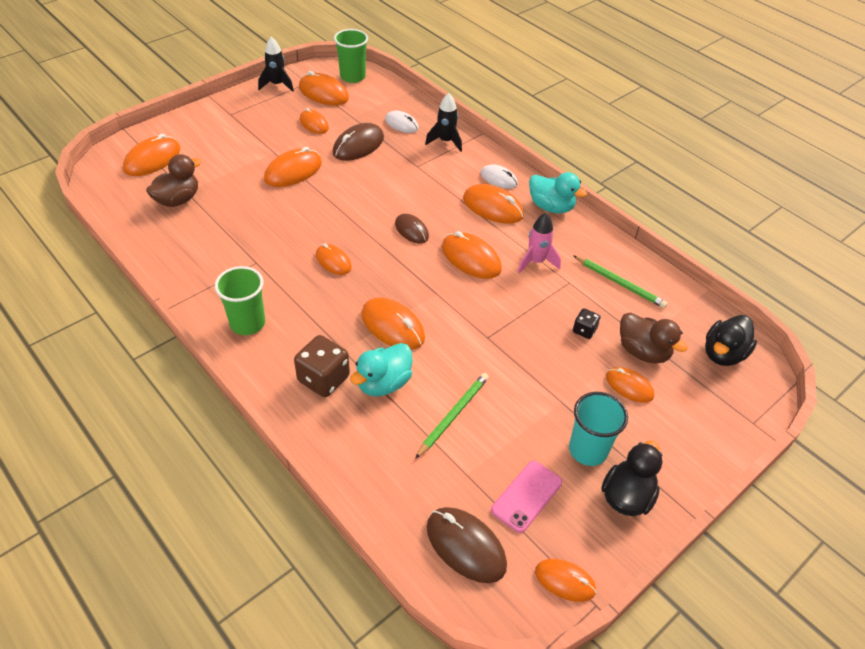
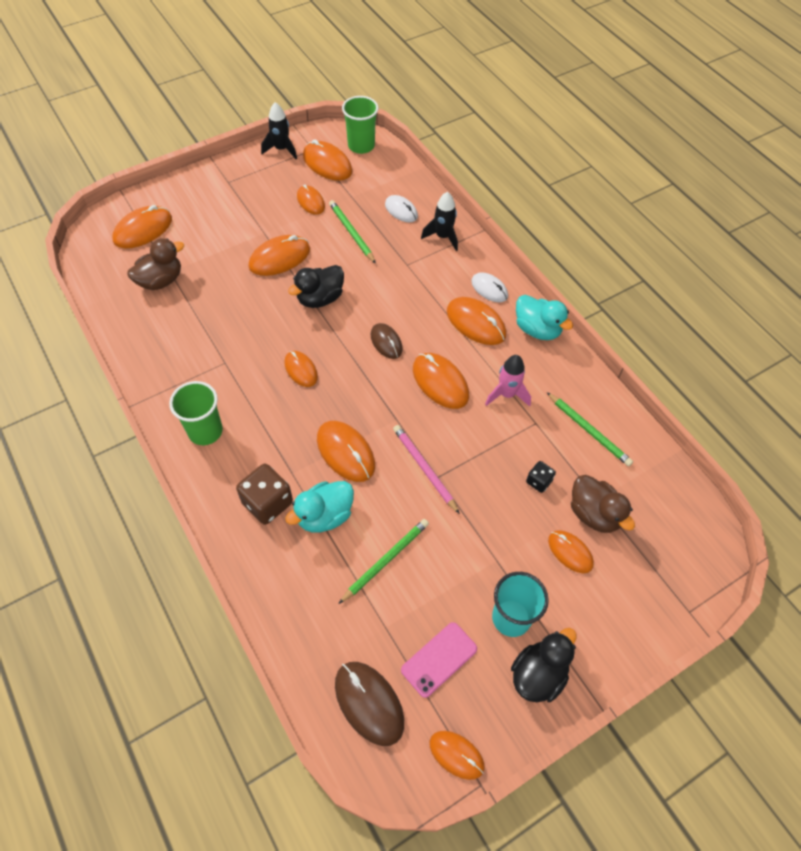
camera: 10 degrees right, 10 degrees up
brown mouse [333,123,384,161] -> green pencil [329,200,376,264]
black duck [705,315,757,366] -> black duck moved to [288,265,344,308]
none -> pink pencil [393,425,460,514]

